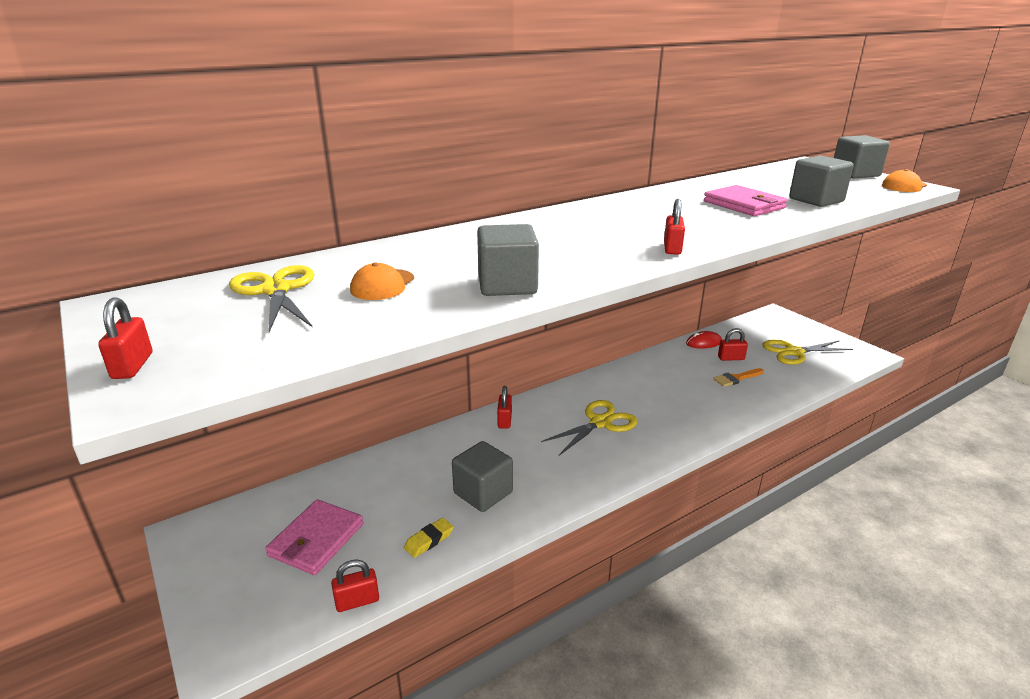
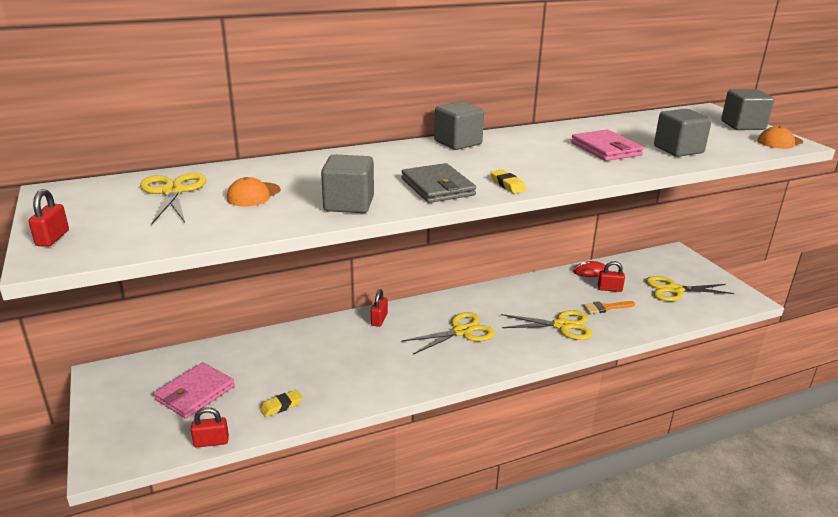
camera: 10 degrees right, 0 degrees up
grey cube [452,441,513,512] -> grey cube moved to [434,102,484,150]
red padlock [664,199,685,255] -> yellow eraser [490,169,526,194]
none -> grey wallet [402,163,476,203]
none -> yellow scissors [501,310,593,340]

